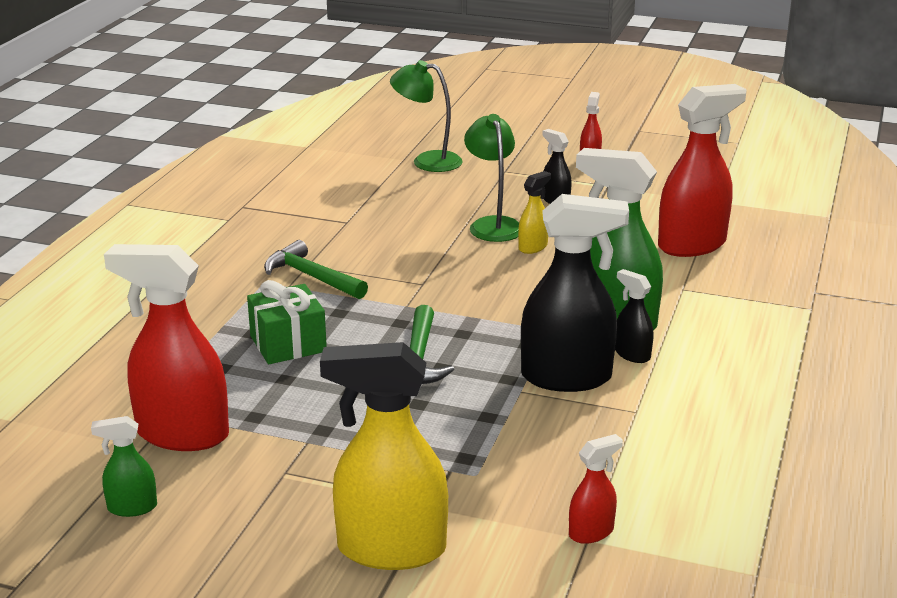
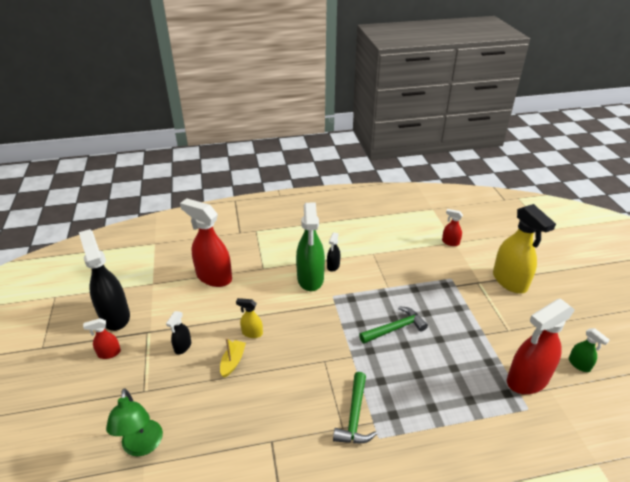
camera: 120 degrees left, 10 degrees up
red spray bottle [104,244,229,451] -> red spray bottle turned 75 degrees clockwise [507,298,575,394]
green gift [247,280,327,364] -> none
green lamp [464,114,519,242] -> yellow boat [220,338,246,378]
black spray bottle [521,194,629,392] -> black spray bottle moved to [79,229,130,331]

